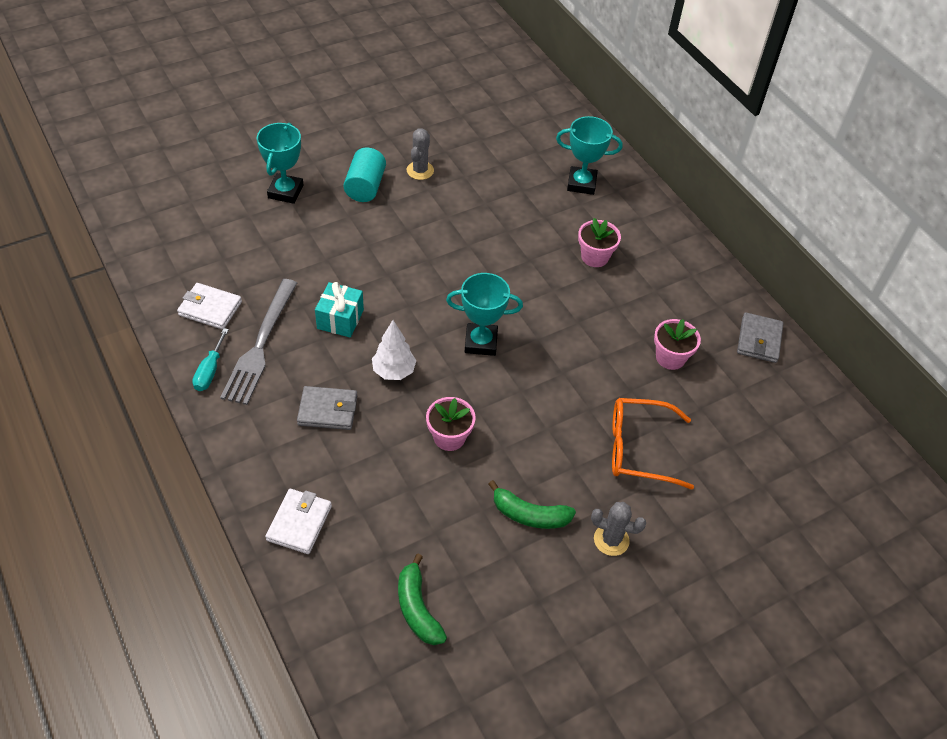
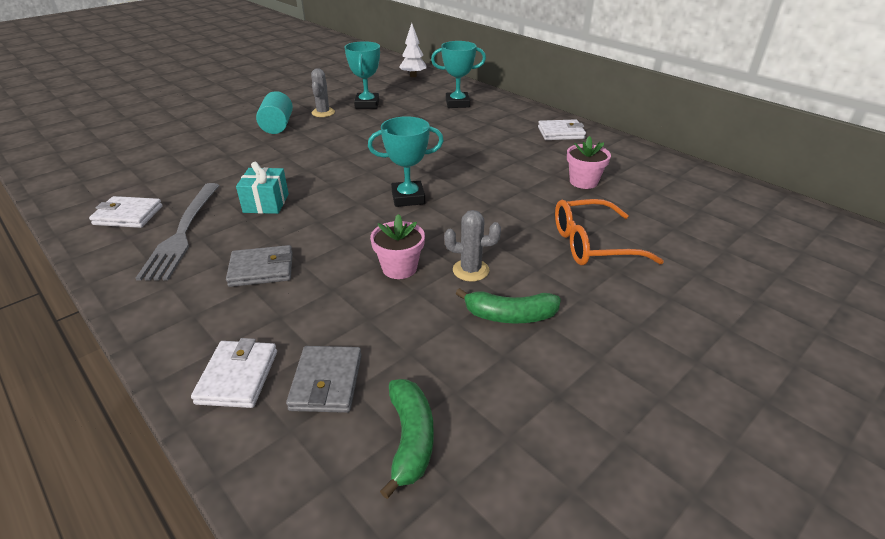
camera: 10 degrees left, 15 degrees down
turquoise screwdriver [192,328,229,391] -> none
turquoise trophy [257,123,304,204] -> turquoise trophy moved to [345,41,380,109]
white tree [372,320,416,380] -> white tree moved to [399,23,427,77]
green banana [398,554,447,645] -> green banana turned 150 degrees counterclockwise [380,379,434,499]
pink flower pot [578,218,621,267] -> none
grey cactus [591,502,646,556] -> grey cactus moved to [444,210,501,282]
grey wallet [737,312,783,363] -> grey wallet moved to [286,346,362,413]
none -> white wallet [538,119,586,140]

